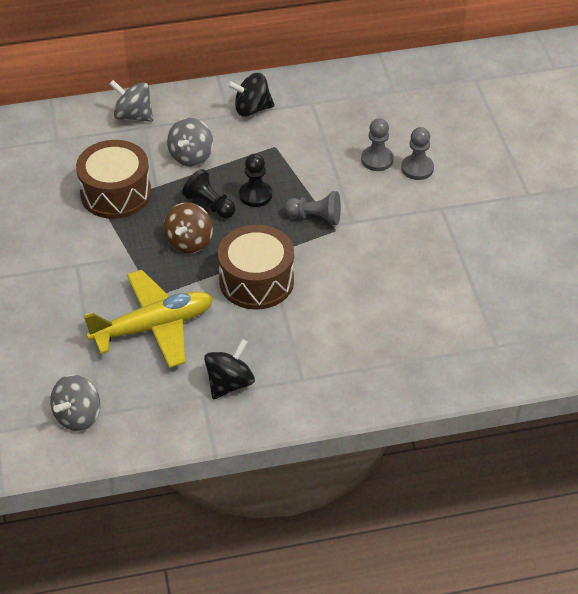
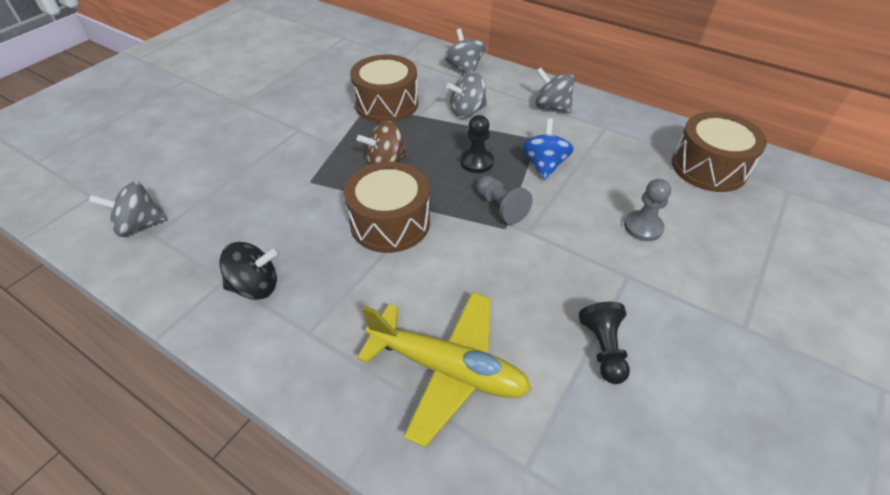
camera: 45 degrees right, 0 degrees up
yellow plane [84,270,213,368] -> yellow plane moved to [357,292,531,447]
black pawn [182,169,236,218] -> black pawn moved to [579,302,630,384]
black spinning top [227,73,274,117] -> grey spinning top [535,67,574,113]
grey pawn [361,118,394,171] -> none
none -> blue spinning top [521,118,574,180]
none -> brown drum [672,112,767,192]

